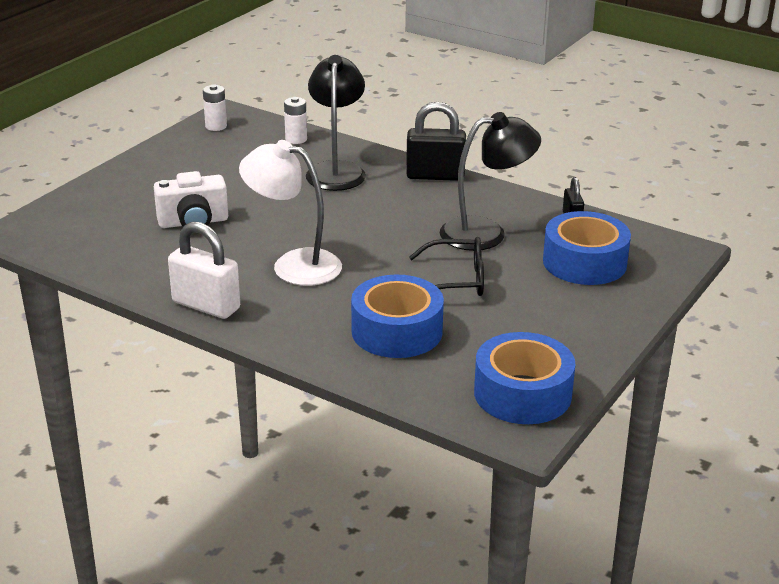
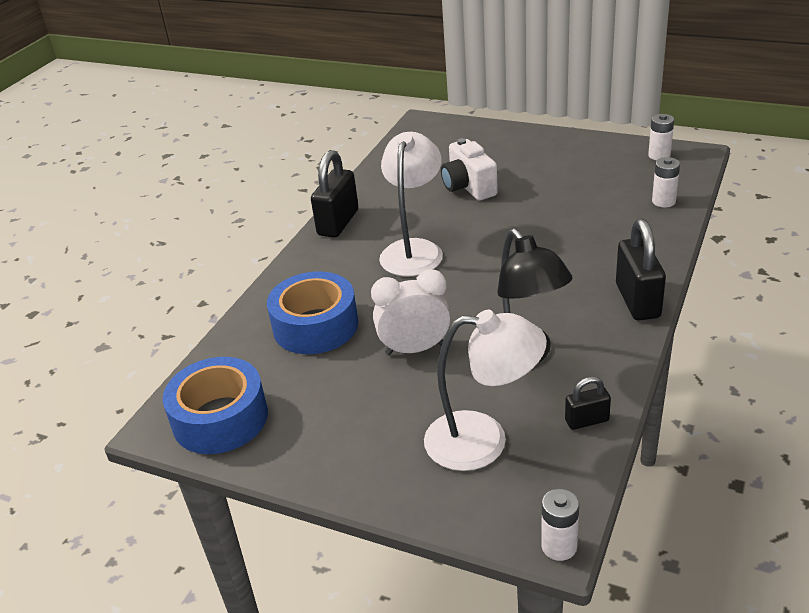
camera: 85 degrees right, 5 degrees up
white padlock [168,222,240,319] -> black padlock [311,150,358,238]
black lamp [306,55,366,191] -> none
black glasses [409,237,484,296] -> white clock [371,269,451,355]
blue tape [543,211,631,285] -> white lamp [424,310,547,471]
none -> white battery [541,489,579,561]

